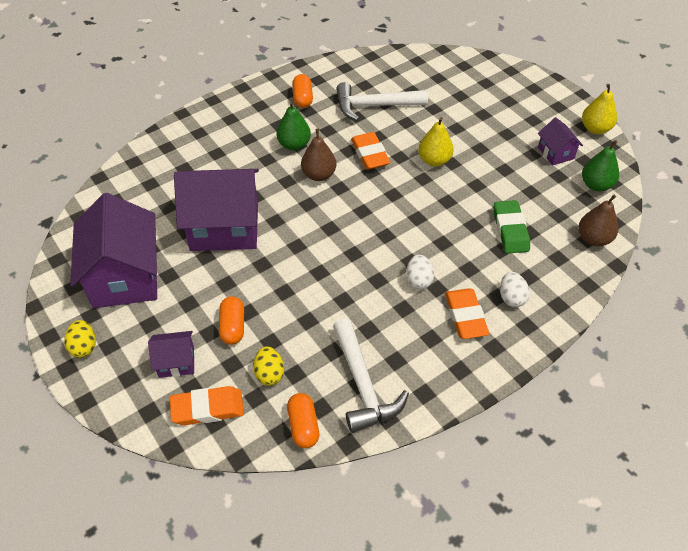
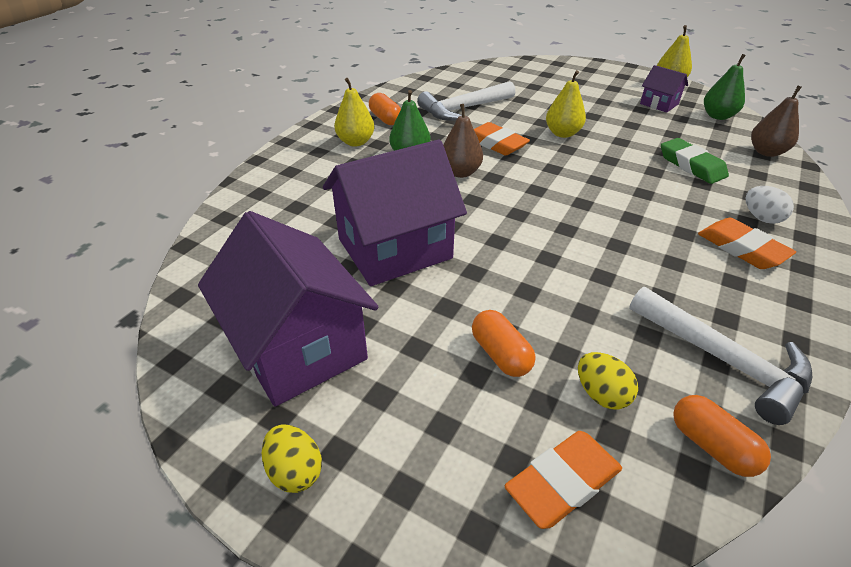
camera: 25 degrees left, 10 degrees down
purple house [148,331,194,378] -> none
white egg [406,255,434,289] -> none
none -> yellow pear [334,78,374,147]

